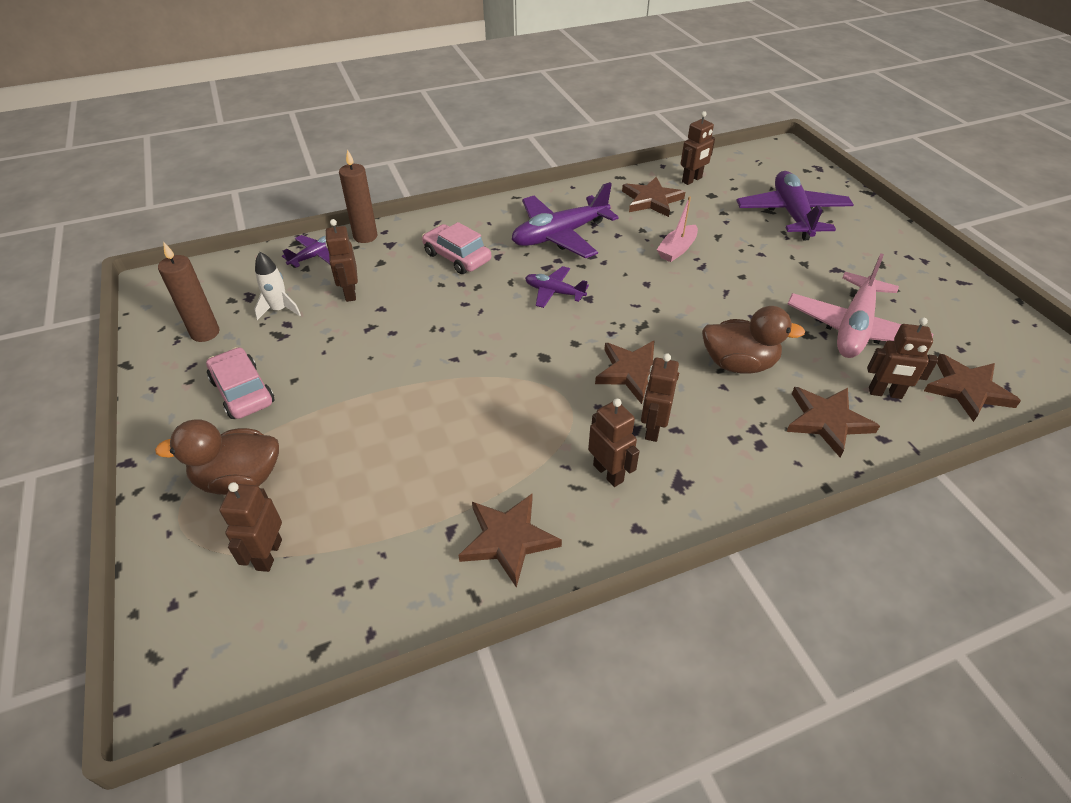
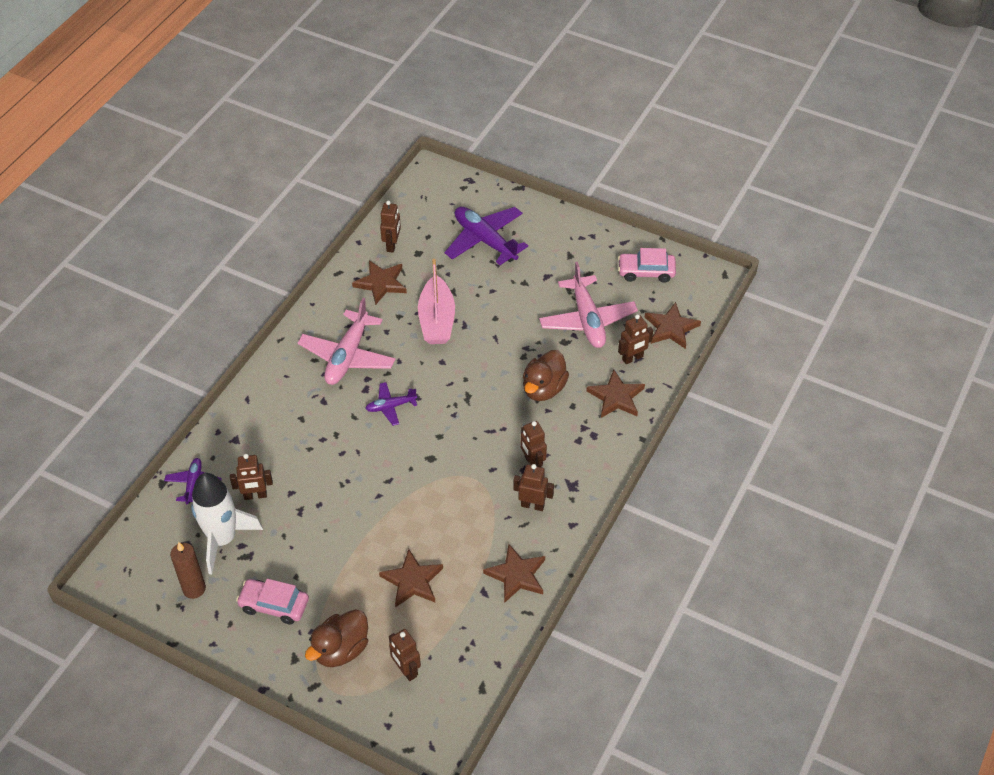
camera: 40 degrees left, 5 degrees up
white rocket [254,252,301,320] -> white rocket [191,473,263,575], size x2.00
brown robot [325,219,358,302] -> brown robot turned 45 degrees counterclockwise [230,454,273,500]
brown candle [339,149,377,243] -> none
pink car [422,222,491,274] -> pink car moved to [618,248,676,283]
purple plane [512,182,619,258] -> pink plane [298,298,396,385]
brown star [595,340,679,404] -> brown star moved to [379,549,443,608]
pink boat [657,196,698,262] -> pink boat [418,259,455,344], size x1.71
brown duck [702,306,805,374] -> brown duck turned 150 degrees clockwise [523,350,569,401]

